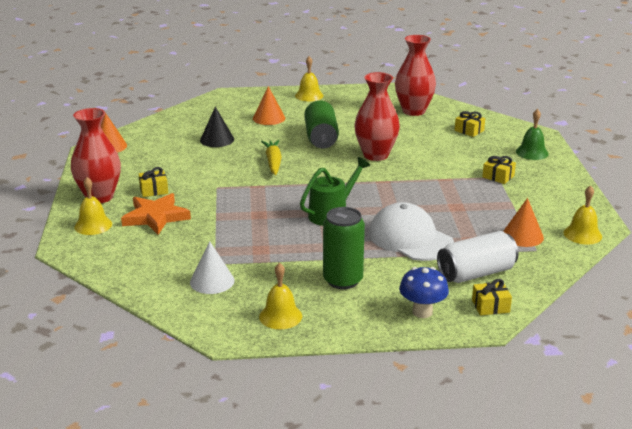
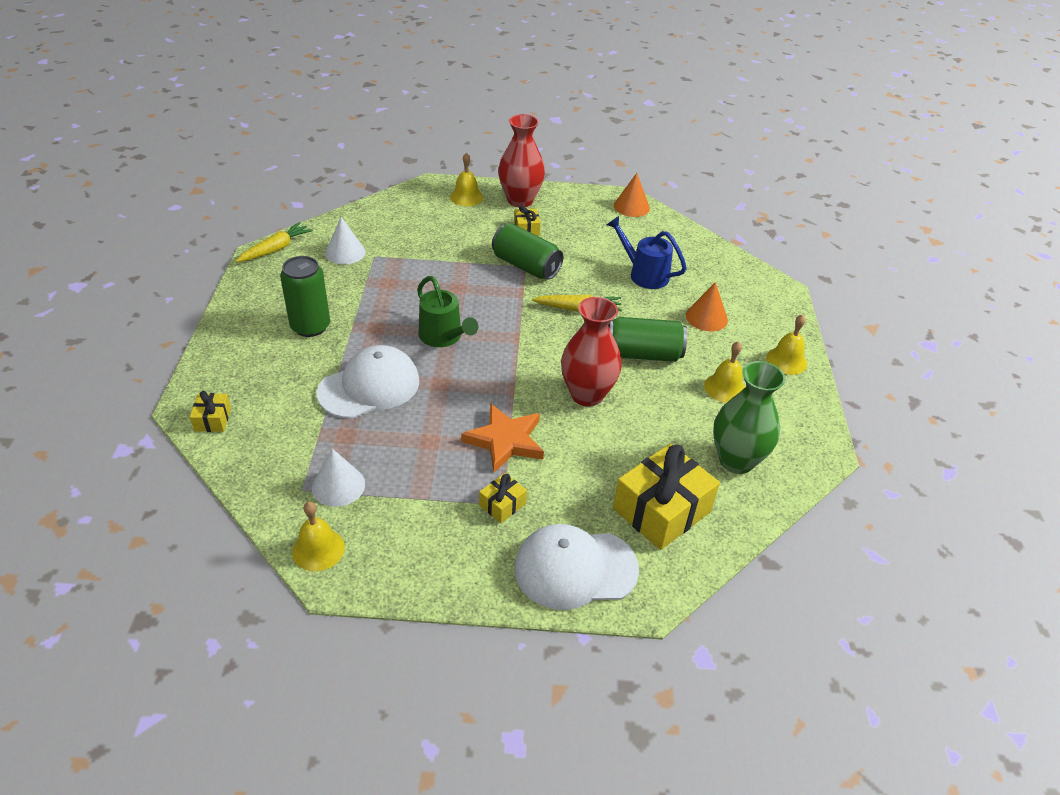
camera: 95 degrees right, 15 degrees up
orange star [121,193,191,235] -> orange star moved to [461,403,544,473]
black cone [200,106,234,147] -> blue watering can [607,216,687,289]
yellow bell [259,263,302,329] -> yellow bell moved to [704,341,745,403]
red vase [395,35,436,116] -> green vase [713,361,786,474]
blue mushroom [399,267,449,318] -> none
white can [437,231,519,283] -> none
yellow gift [455,111,485,137] -> yellow gift [613,444,720,550], size x2.12
orange cone [503,198,544,247] -> white cone [312,449,365,507]
green bell [516,109,549,160] -> white cap [514,524,639,610]
none -> yellow carrot [236,222,313,262]
none -> green can [492,224,563,279]

